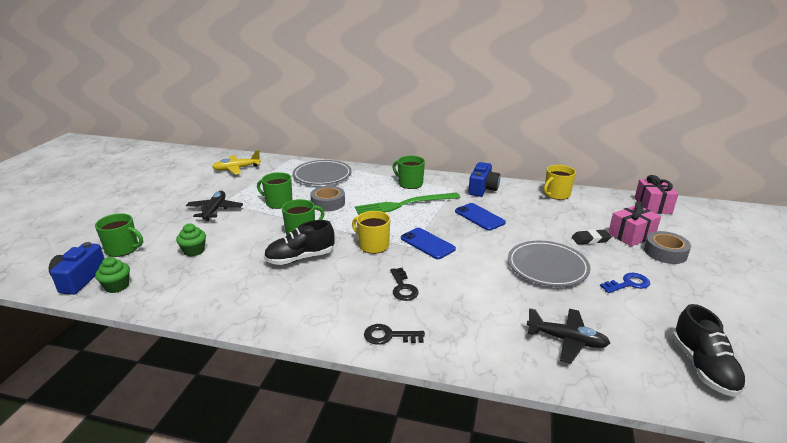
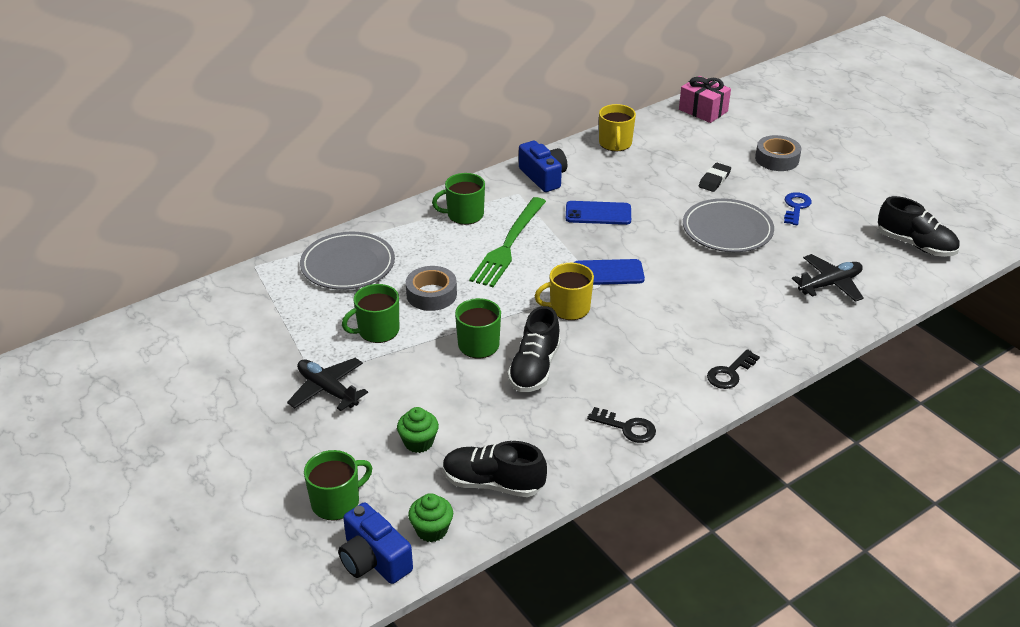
camera: 50 degrees left, 10 degrees up
yellow plane [212,150,261,175] -> none
black key [390,268,419,301] -> black key moved to [587,407,656,443]
pink gift [608,202,661,247] -> none
none -> black shoe [443,441,547,497]

